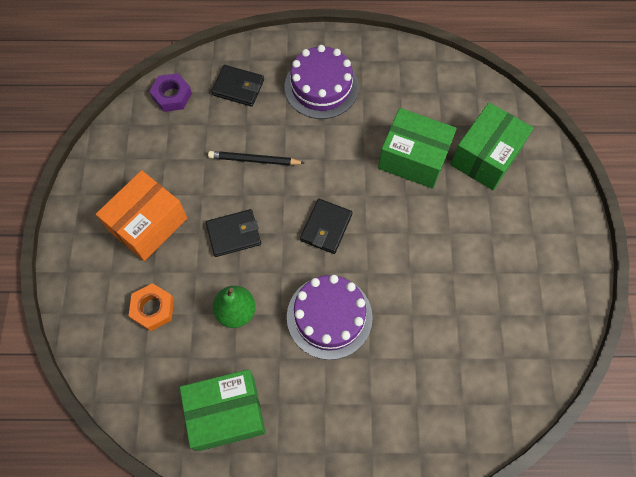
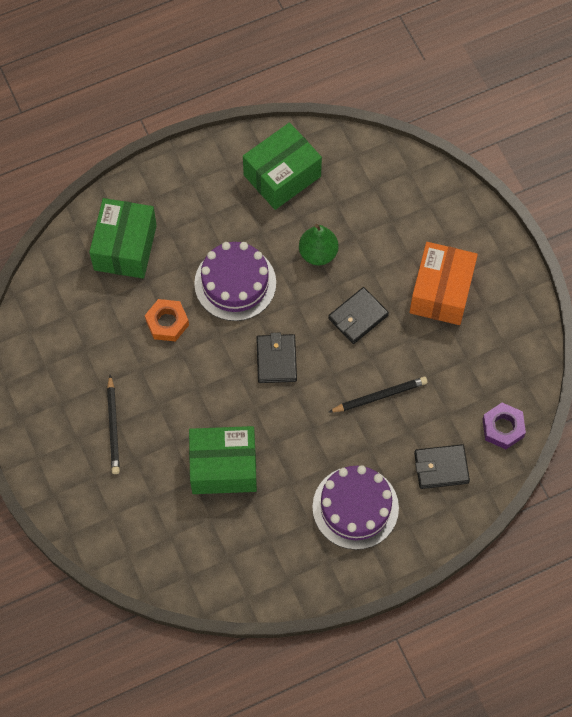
camera: 155 degrees right, 0 degrees up
orange nut [129,283,174,331] -> orange nut moved to [145,299,189,342]
green box [450,103,533,190] -> green box moved to [89,198,157,279]
none -> black pencil [107,375,120,474]

